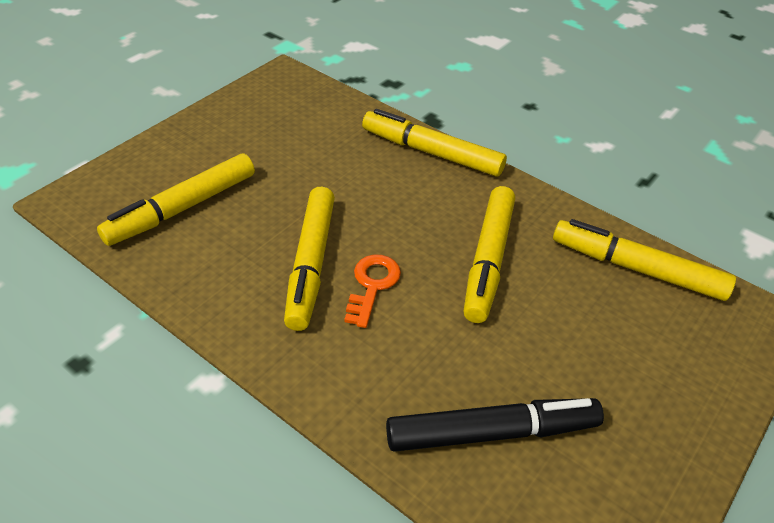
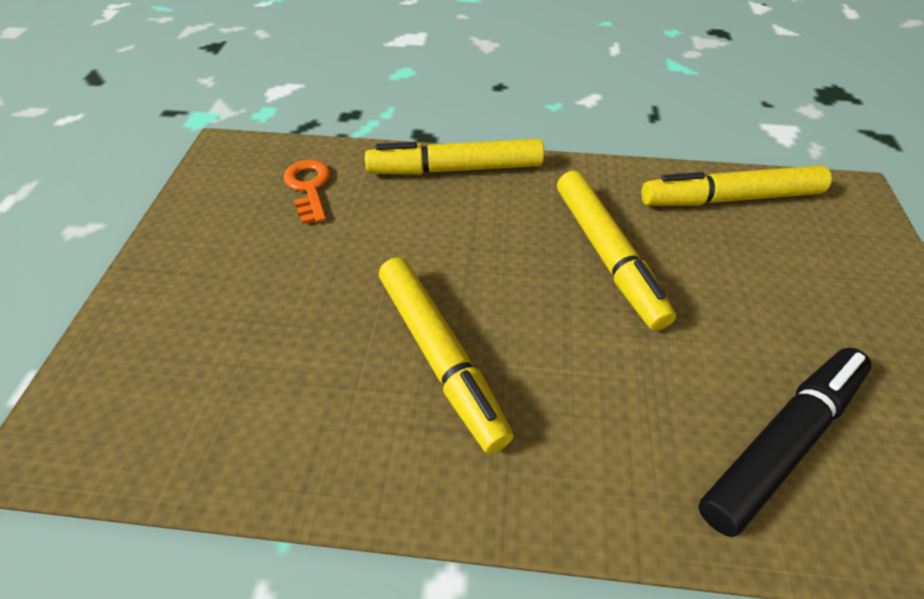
camera: 30 degrees left, 5 degrees up
yellow marker [97,154,255,246] -> none
orange key [344,254,401,328] -> orange key moved to [283,159,330,224]

